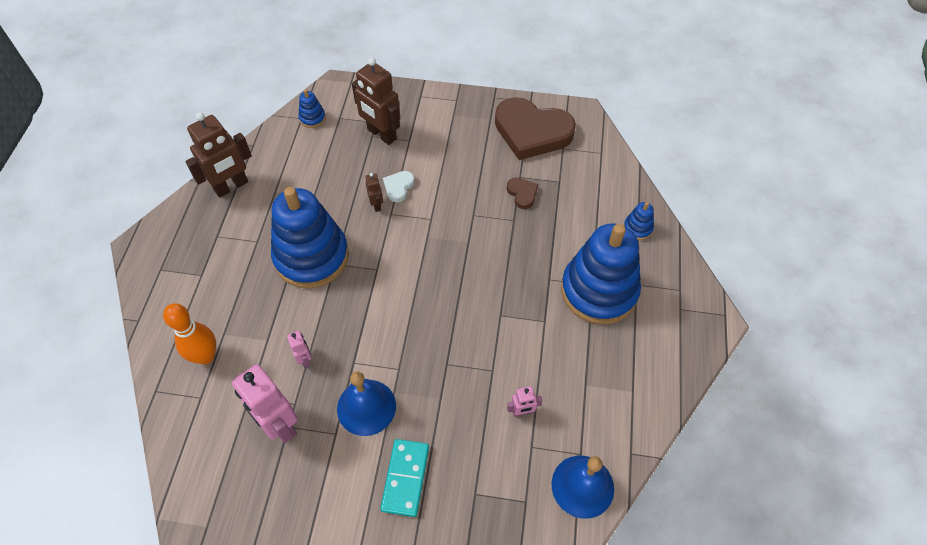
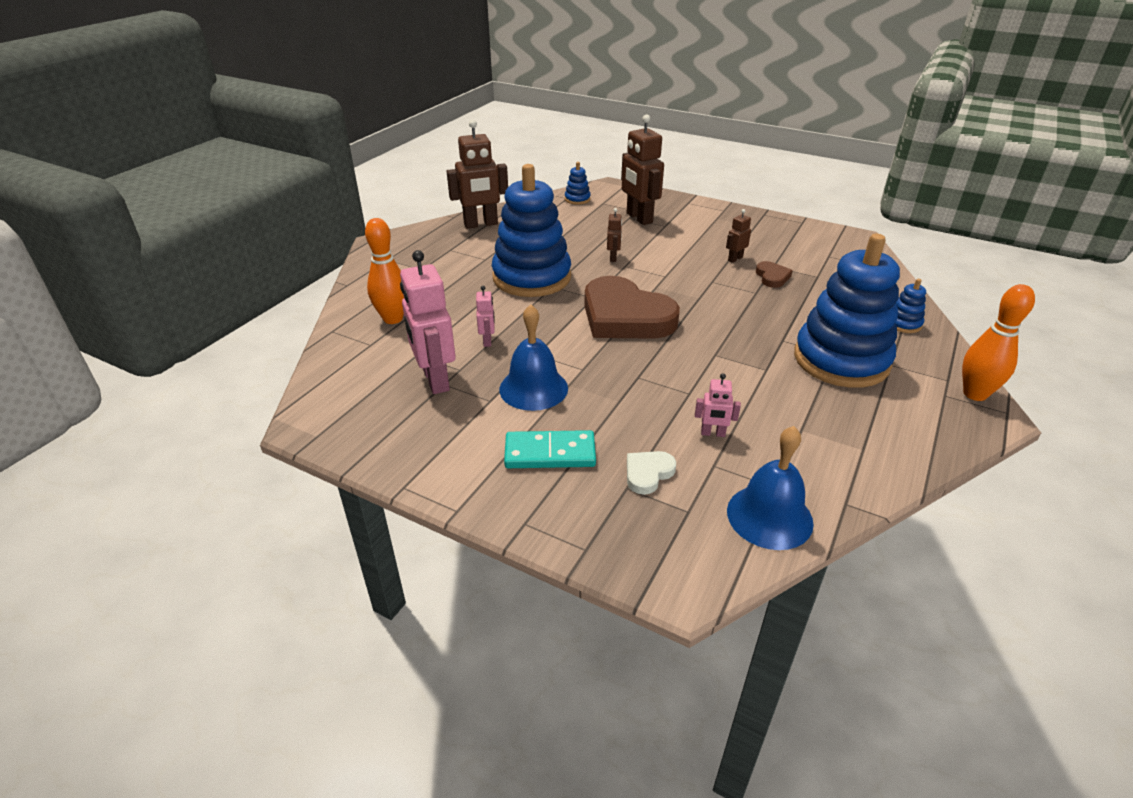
camera: 20 degrees right, 20 degrees down
turquoise domino [380,439,429,517] -> turquoise domino turned 60 degrees clockwise [504,430,596,468]
white heart [383,171,415,202] -> white heart moved to [627,451,676,495]
brown heart [495,97,576,160] -> brown heart moved to [584,276,680,339]
none -> brown robot [726,209,751,263]
none -> orange bowling pin [962,284,1035,401]

